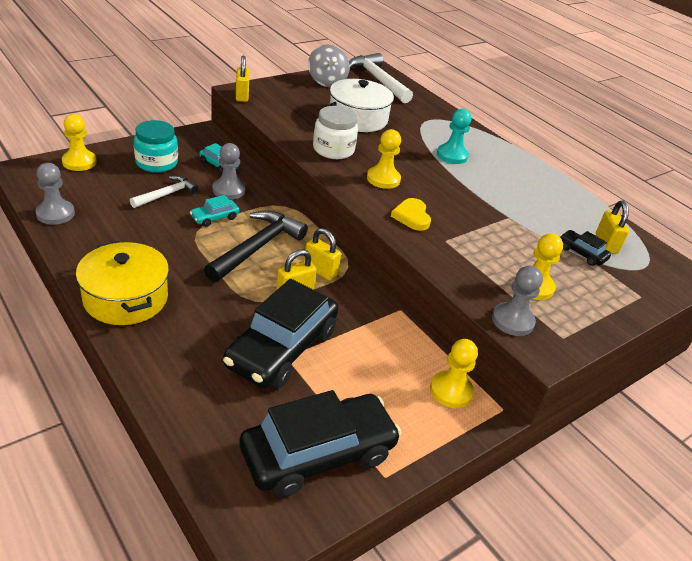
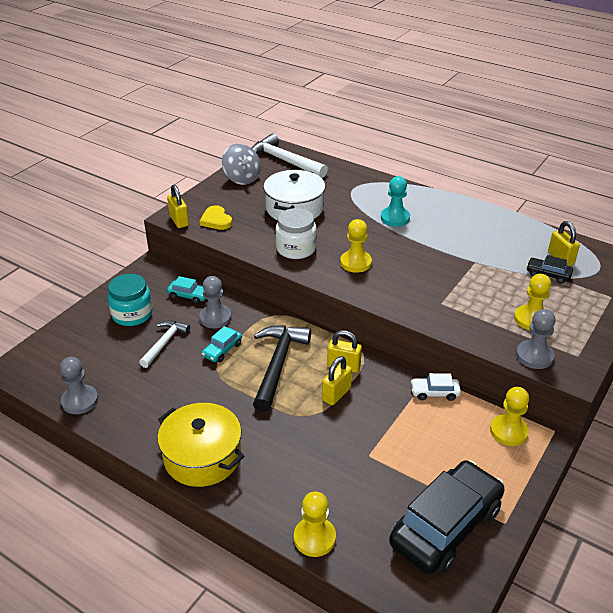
camera: 15 degrees left, 0 degrees up
yellow pawn [62,114,97,171] -> yellow pawn moved to [294,492,336,557]
black car [223,279,338,388] -> none
yellow heart [391,198,431,231] -> yellow heart moved to [200,205,233,230]
none -> white car [411,373,461,401]

